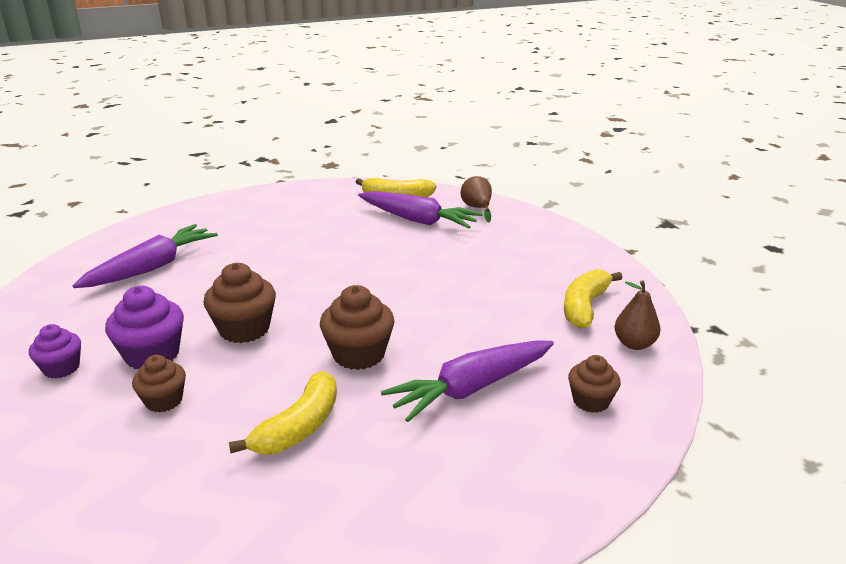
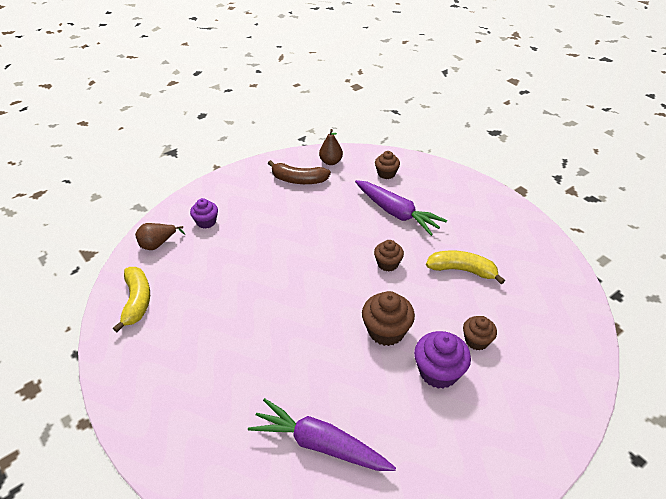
camera: 105 degrees left, 15 degrees up
purple cupcake [29,324,81,378] -> purple cupcake moved to [190,198,218,229]
brown cupcake [320,285,395,370] -> brown cupcake [374,240,404,271], size x0.63
purple carrot [358,191,483,229] -> none
yellow banana [564,269,623,328] -> brown banana [268,160,331,184]

